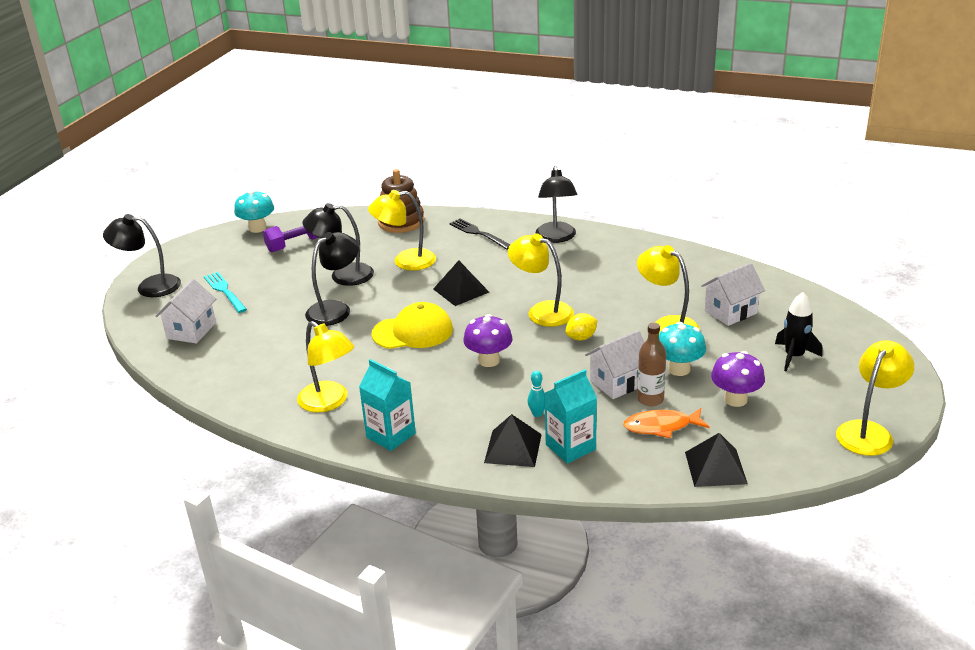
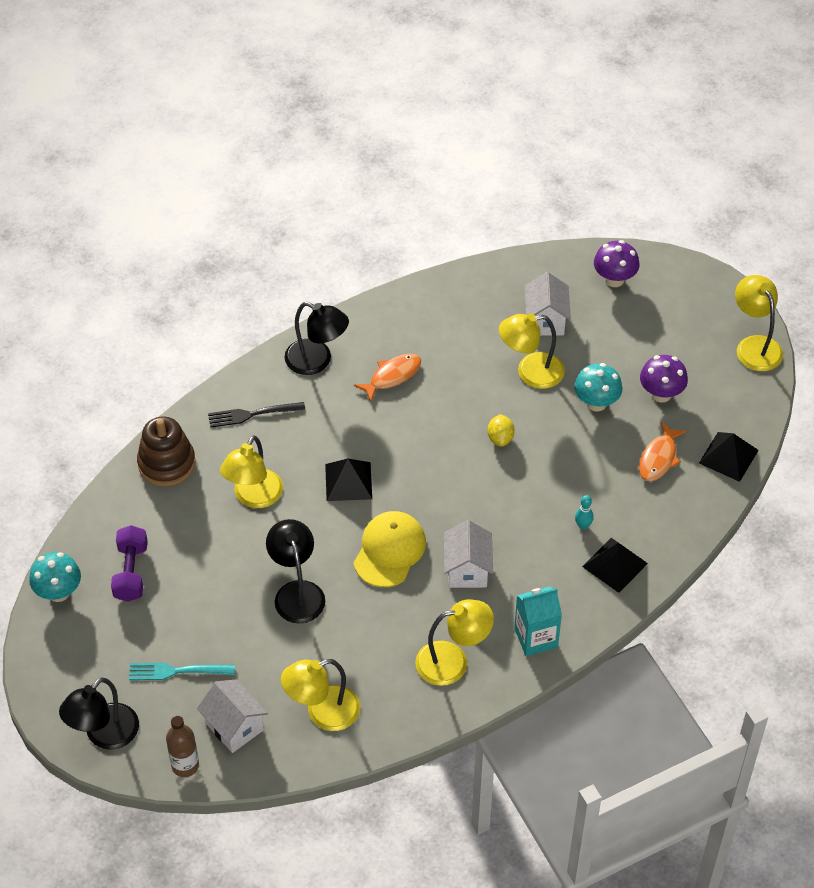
camera: 60 degrees left, 20 degrees up
black lamp [302,203,374,286] -> none
purple mushroom [463,314,513,367] -> purple mushroom moved to [594,240,639,287]
yellow lamp [508,233,574,327] -> yellow lamp moved to [281,659,360,731]
turquoise carton [545,369,597,464] -> none
white house [585,330,644,399] -> white house moved to [444,520,493,588]
brown bottle [637,323,666,406] -> brown bottle moved to [166,716,199,777]
black rocket [775,292,822,372] -> none
none -> orange fish [354,354,421,402]

